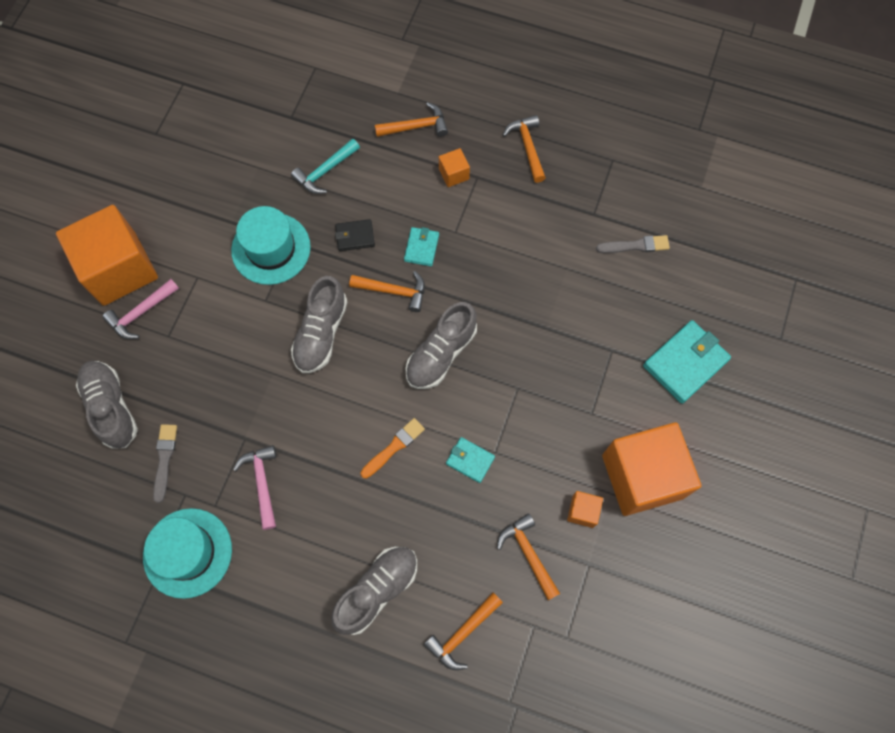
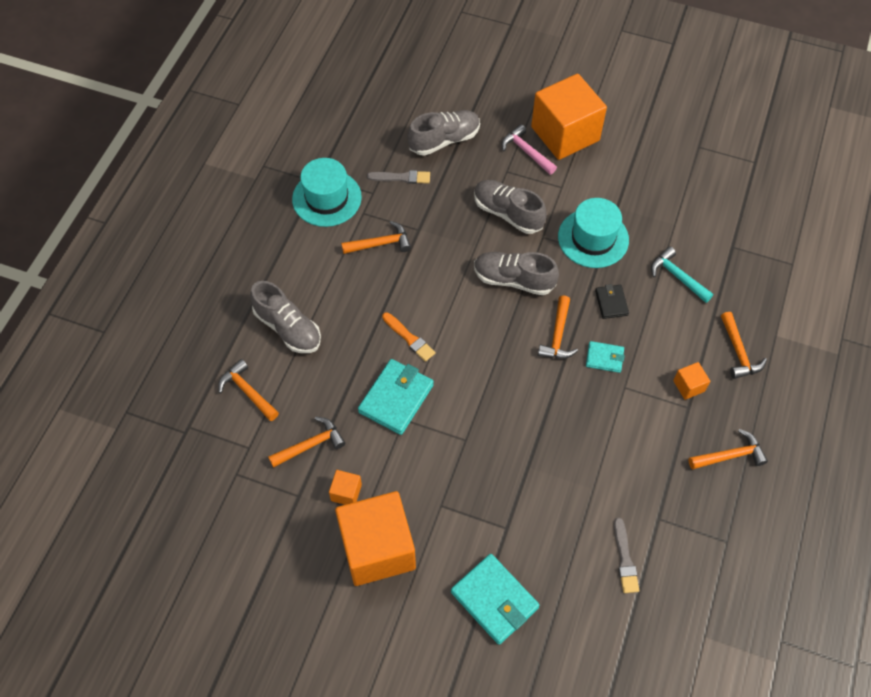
camera: 90 degrees right, 10 degrees down
pink hammer [233,445,277,530] -> orange hammer [341,221,411,254]
grey shoe [405,302,477,389] -> grey shoe moved to [474,180,547,234]
turquoise wallet [446,437,495,483] -> turquoise wallet [358,359,434,435], size x1.81

